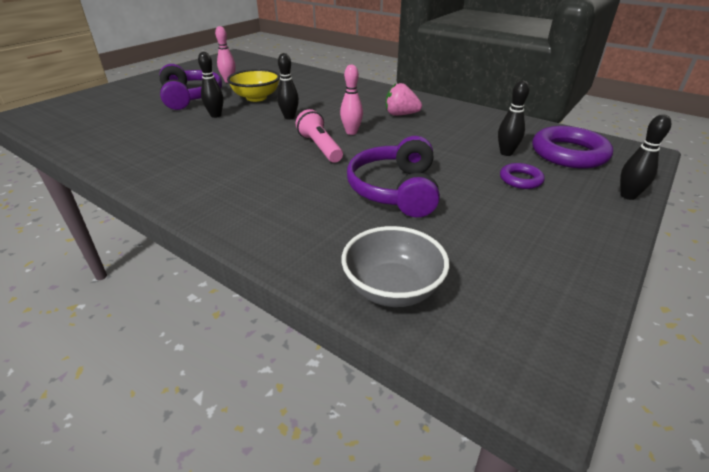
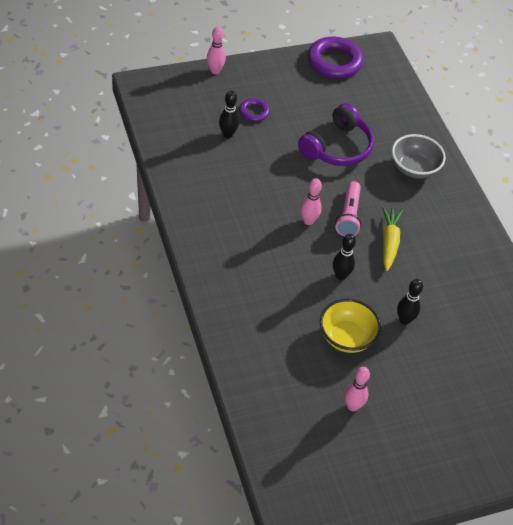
camera: 150 degrees left, 15 degrees up
purple headphones [159,64,222,110] -> none
grey bowl [341,226,449,307] -> grey bowl moved to [392,134,446,179]
pink strawberry [386,83,422,116] -> none
purple ring [532,126,613,169] -> purple ring moved to [308,36,363,79]
black bowling pin [620,114,671,200] -> pink bowling pin [207,27,226,74]
none -> yellow carrot [382,206,403,271]

